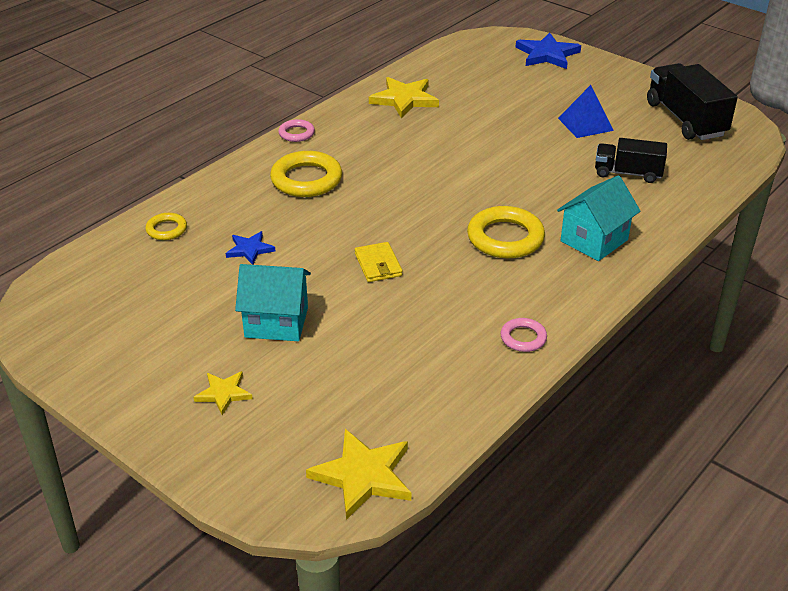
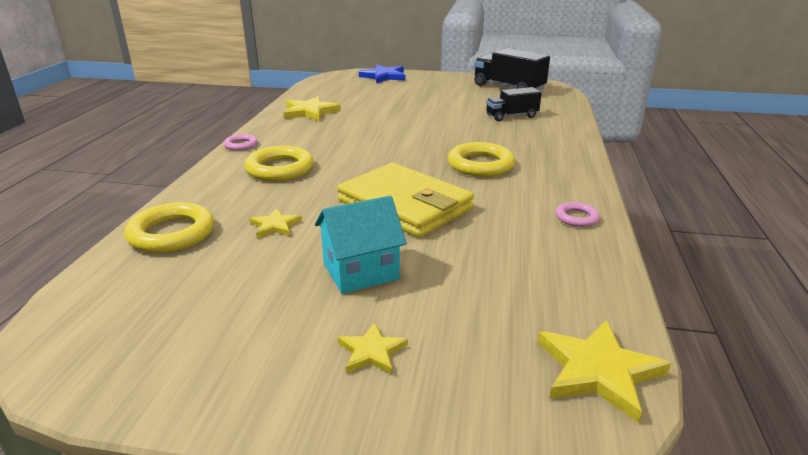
camera: 30 degrees left, 10 degrees down
yellow ring [145,213,187,240] -> yellow ring [124,202,214,253], size x1.86
blue star [226,231,275,265] -> yellow star [250,208,302,238]
yellow wallet [355,242,402,282] -> yellow wallet [337,163,474,238], size x2.36
turquoise house [557,175,640,261] -> none
blue pyramid [558,85,614,138] -> none

